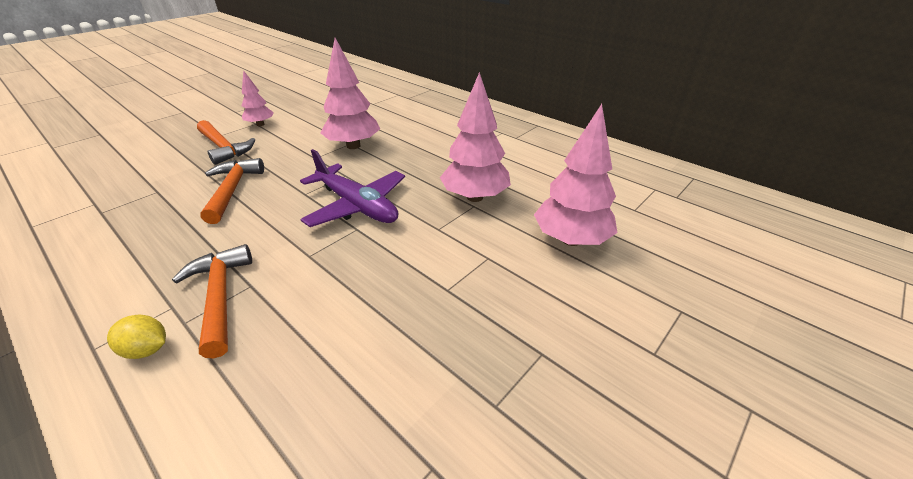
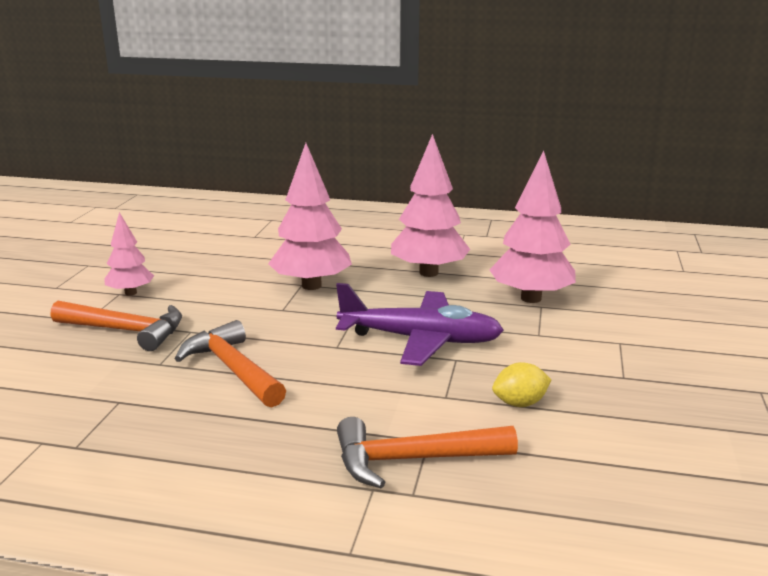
camera: 30 degrees left, 15 degrees down
yellow lemon [107,315,166,359] -> yellow lemon moved to [492,362,551,407]
orange hammer [172,244,252,359] -> orange hammer turned 45 degrees counterclockwise [337,417,518,488]
pink tree [534,104,618,246] -> pink tree moved to [391,134,470,277]

